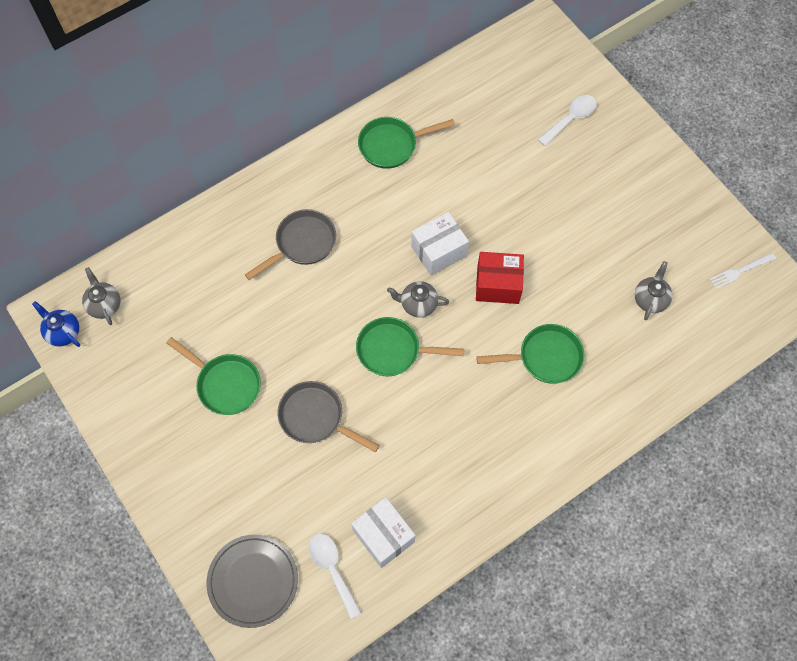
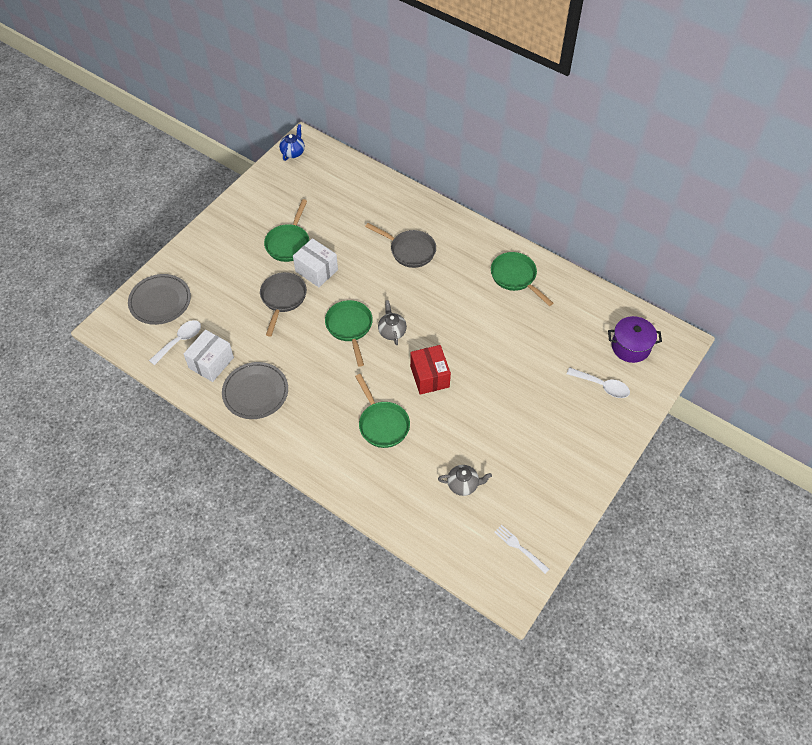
camera: 70 degrees right, 10 degrees down
grey teapot [82,267,120,325] -> none
white box [411,212,469,275] -> white box moved to [293,238,338,287]
none -> grey plate [222,362,288,419]
none -> purple pot [608,316,662,363]

